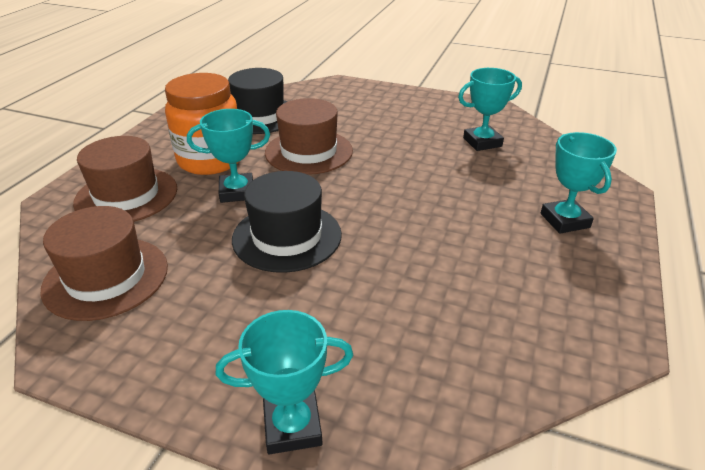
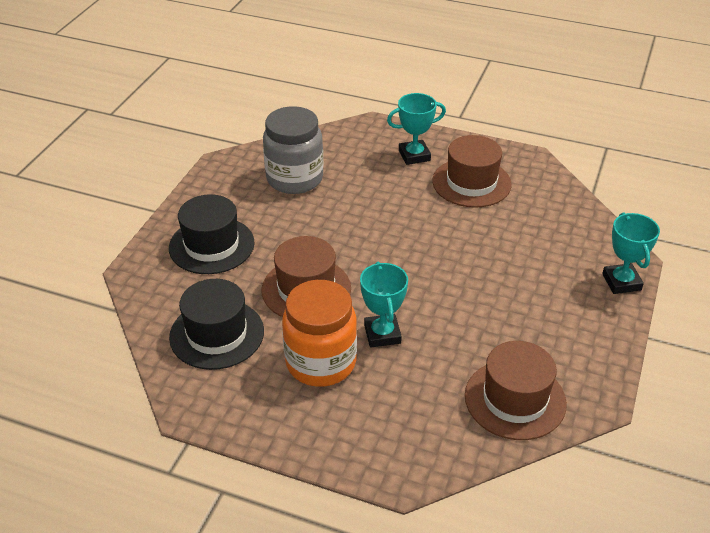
camera: 90 degrees left, 5 degrees up
brown hat [73,136,177,222] -> brown hat moved to [432,135,512,208]
black hat [232,171,342,273] -> black hat moved to [169,194,255,274]
turquoise trophy [458,68,522,151] -> grey jar [263,106,324,194]

